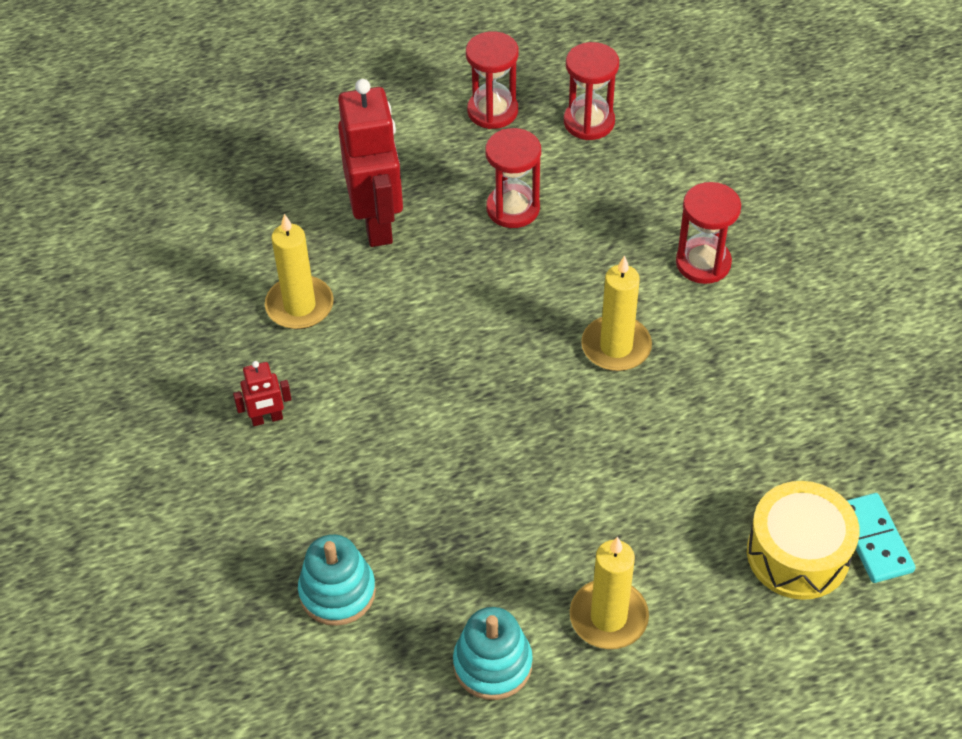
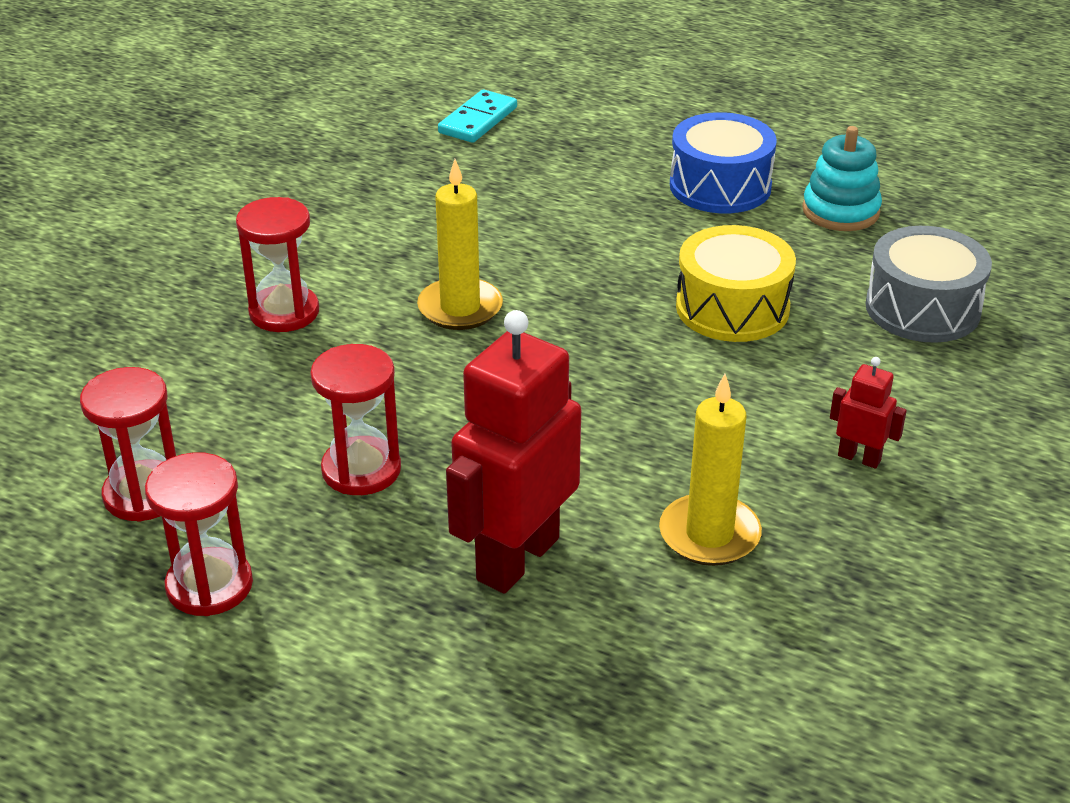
camera: 135 degrees left, 15 degrees down
turquoise stacking toy [298,534,376,626] -> grey drum [865,226,992,343]
yellow candle [570,537,649,649] -> blue drum [670,112,777,213]
yellow drum [747,481,860,600] -> yellow drum moved to [676,225,796,342]

